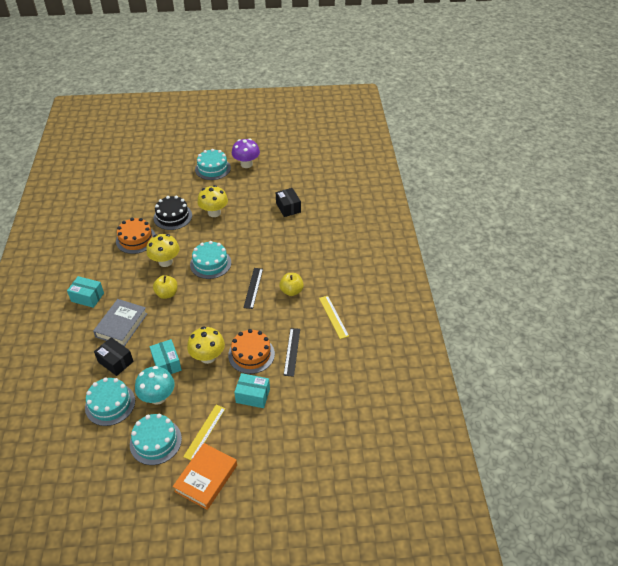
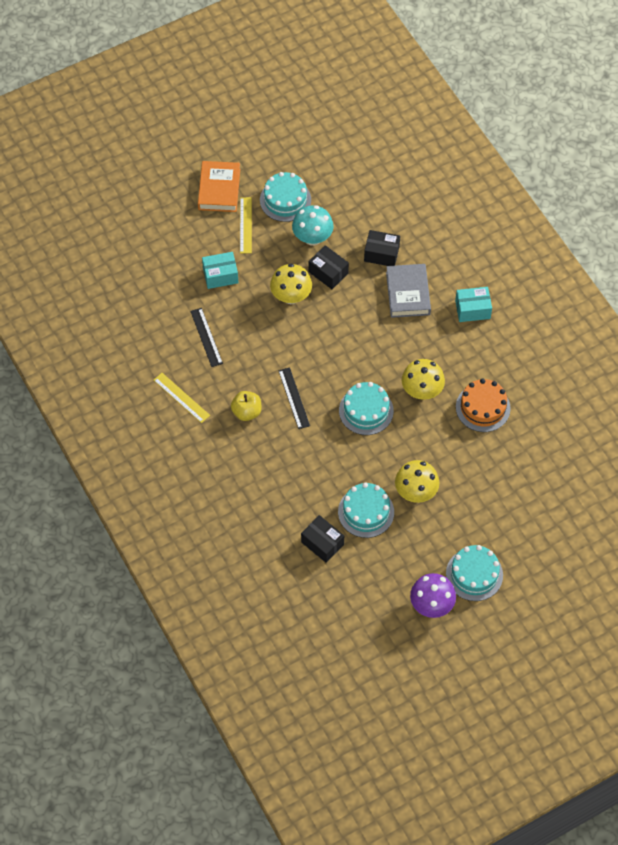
camera: 155 degrees right, 15 degrees up
turquoise cake [85,377,135,426] -> turquoise cake moved to [338,483,394,538]
turquoise box [150,339,182,374] -> black box [309,245,349,289]
black cake [153,196,192,230] -> none
yellow apple [153,275,178,299] -> none
orange cake [228,329,275,374] -> none

